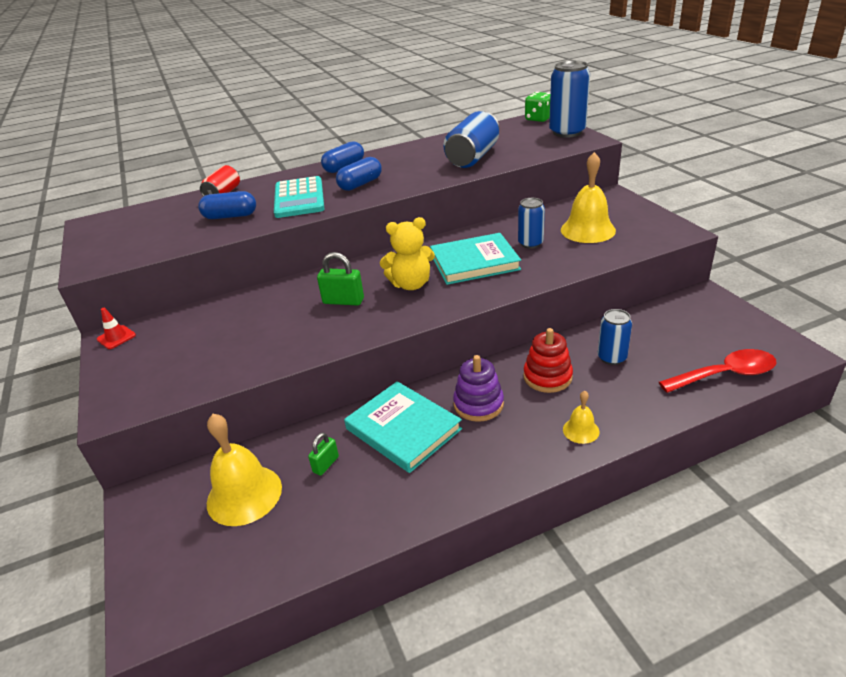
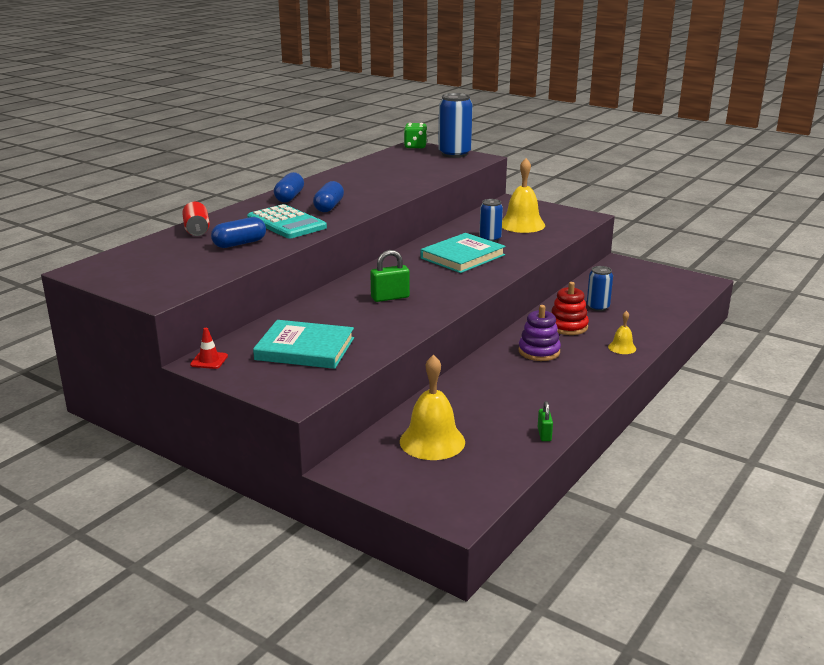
camera: 35 degrees left, 10 degrees down
green padlock [308,432,339,476] -> green padlock moved to [538,401,553,441]
turquoise book [344,381,462,473] -> turquoise book moved to [253,320,354,369]
yellow teddy bear [380,217,435,290] -> none
blue can [443,111,499,168] -> none
red spoon [659,349,776,393] -> none

